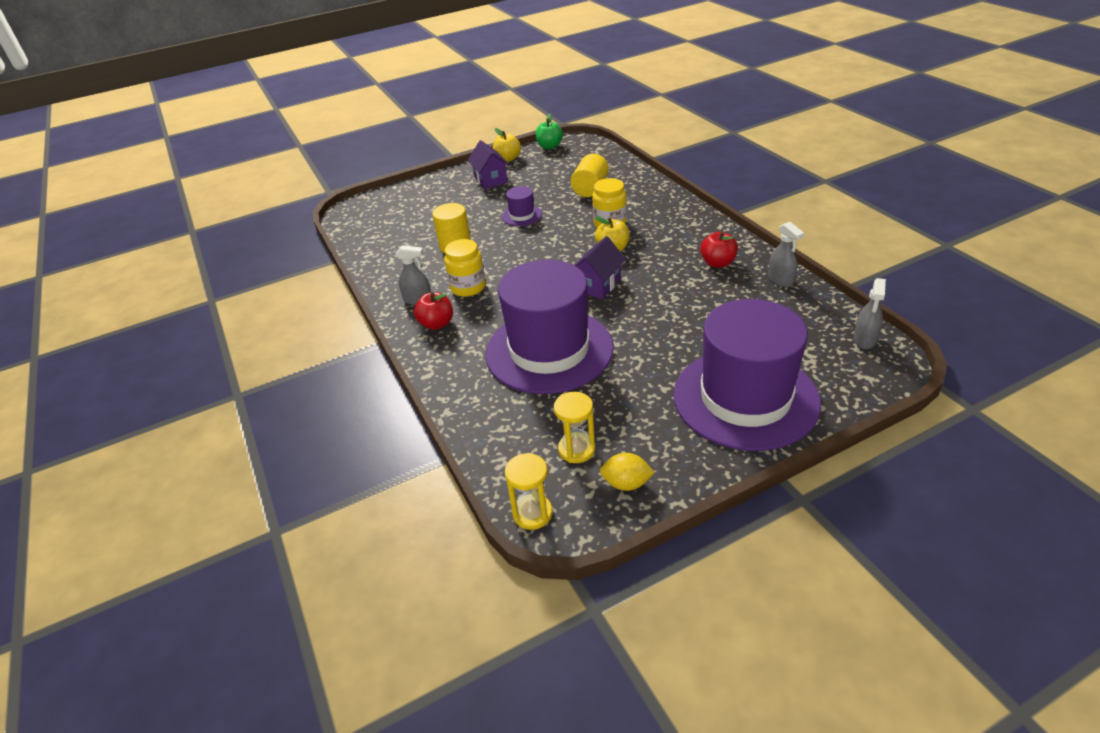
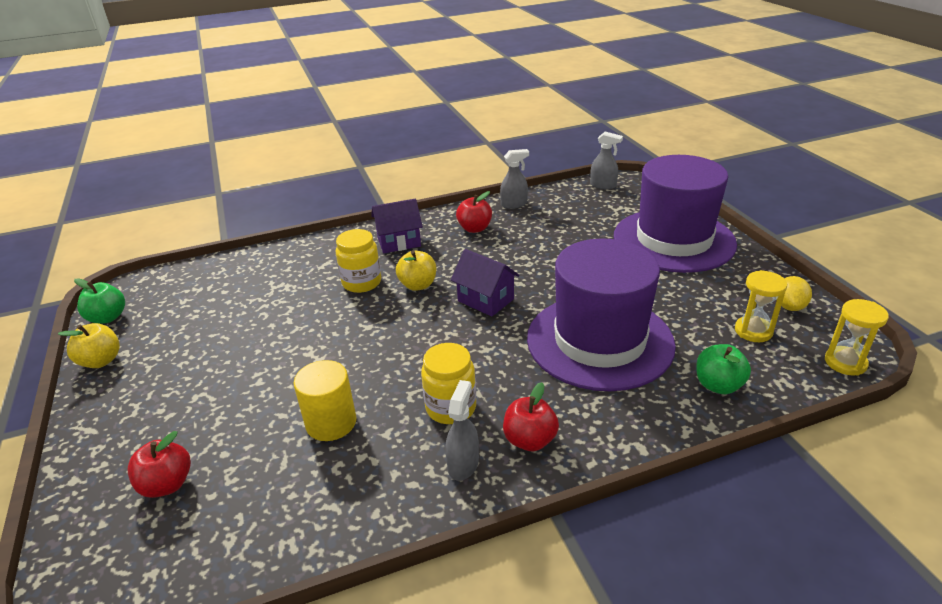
camera: 85 degrees left, 5 degrees down
purple house [468,140,510,189] -> purple house moved to [371,199,423,253]
purple hat [502,186,542,226] -> none
yellow cylinder [571,154,609,197] -> none
none -> red apple [127,431,191,498]
none -> green apple [696,344,751,394]

